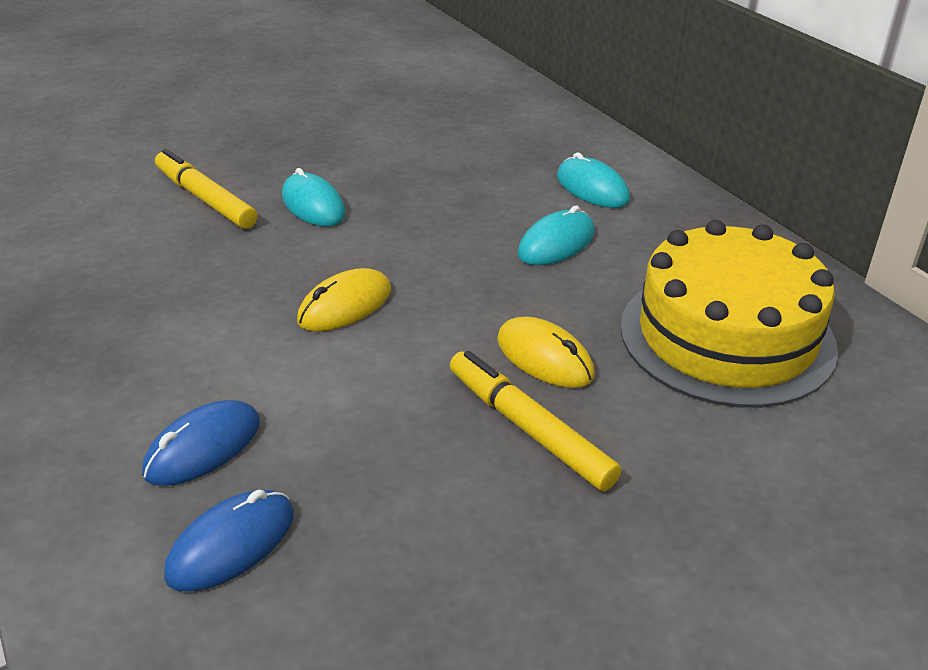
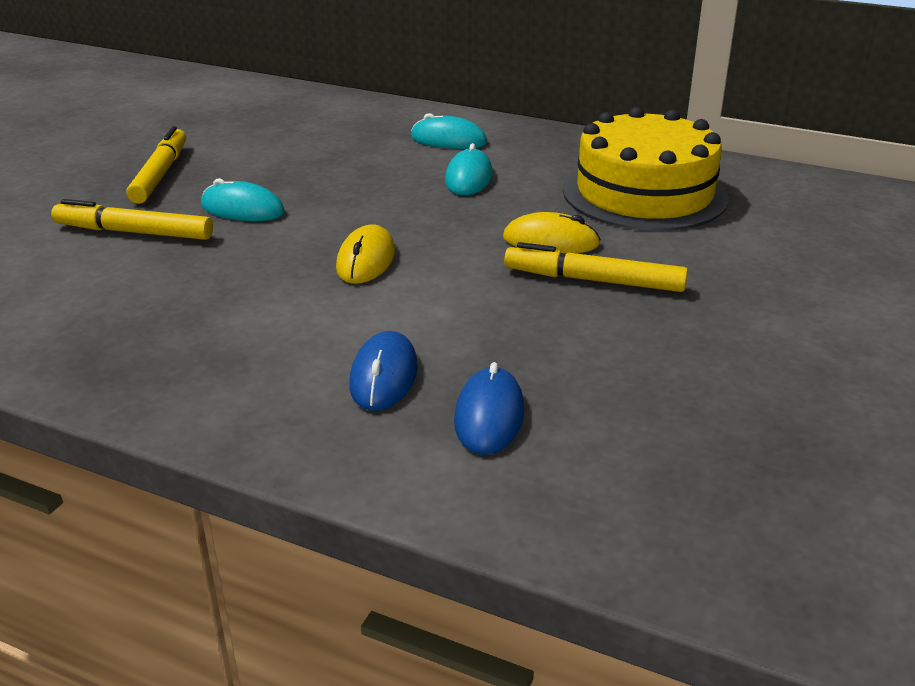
camera: 35 degrees left, 5 degrees down
none -> yellow marker [126,126,186,204]

